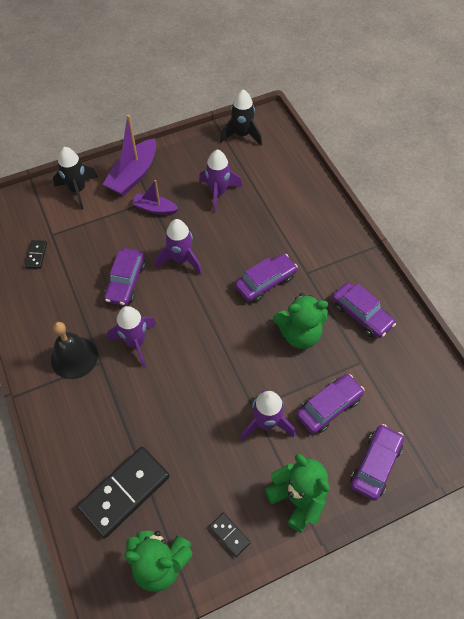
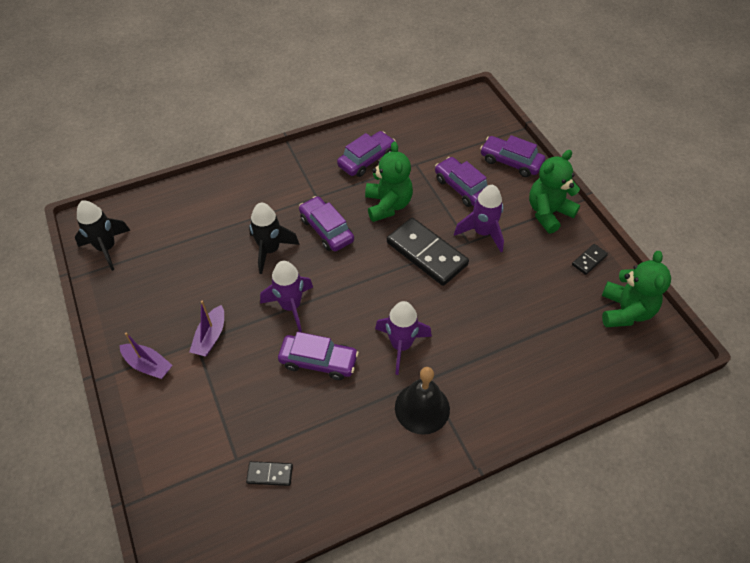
camera: 90 degrees left, 5 degrees down
black rocket [53,147,98,210] -> black rocket moved to [249,203,300,274]
black domino [77,447,170,538] -> black domino moved to [387,218,469,286]
purple boat [102,115,156,196] -> purple boat [119,332,173,379], size x0.59
purple rocket [199,149,242,213] -> none

